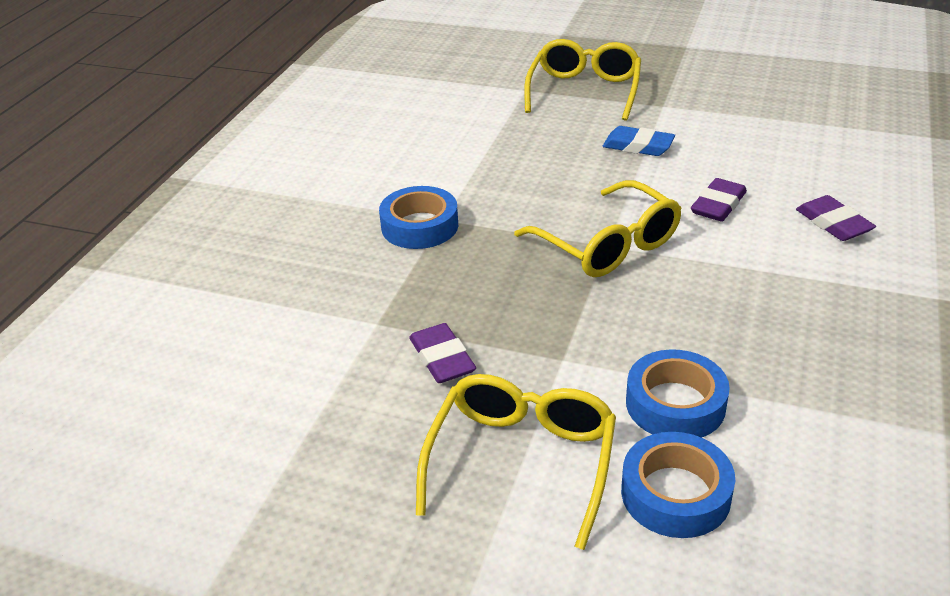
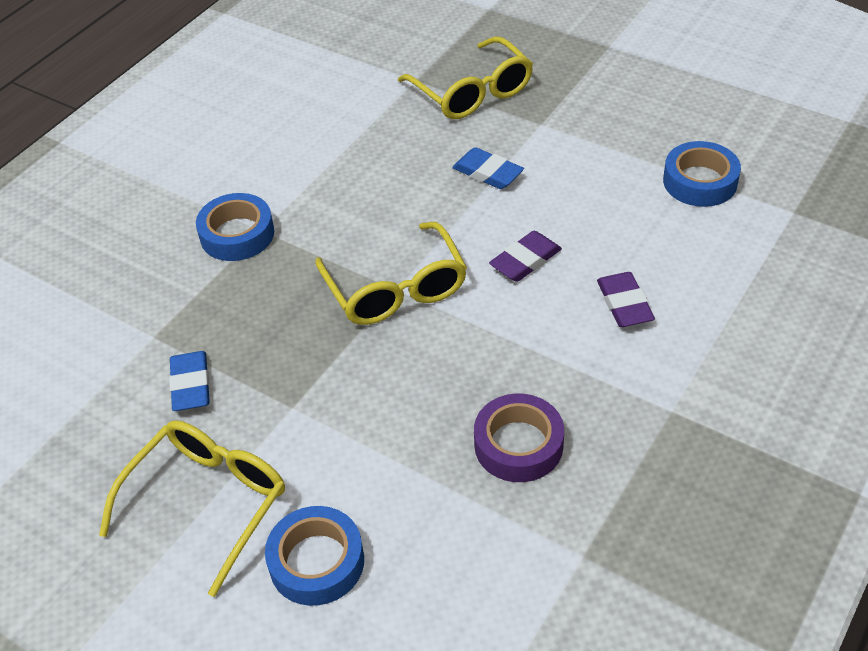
camera: 15 degrees right, 10 degrees up
purple eraser [409,323,476,383] -> blue eraser [169,351,210,411]
yellow glasses [524,39,641,121] -> yellow glasses turned 120 degrees clockwise [398,36,533,119]
blue tape [626,349,730,438] -> blue tape moved to [663,141,741,207]
none -> purple tape [474,394,564,482]

